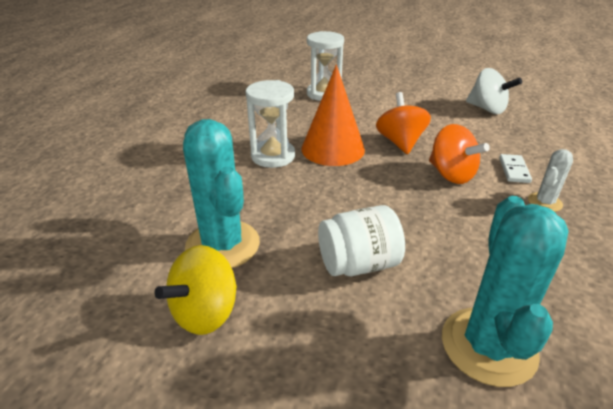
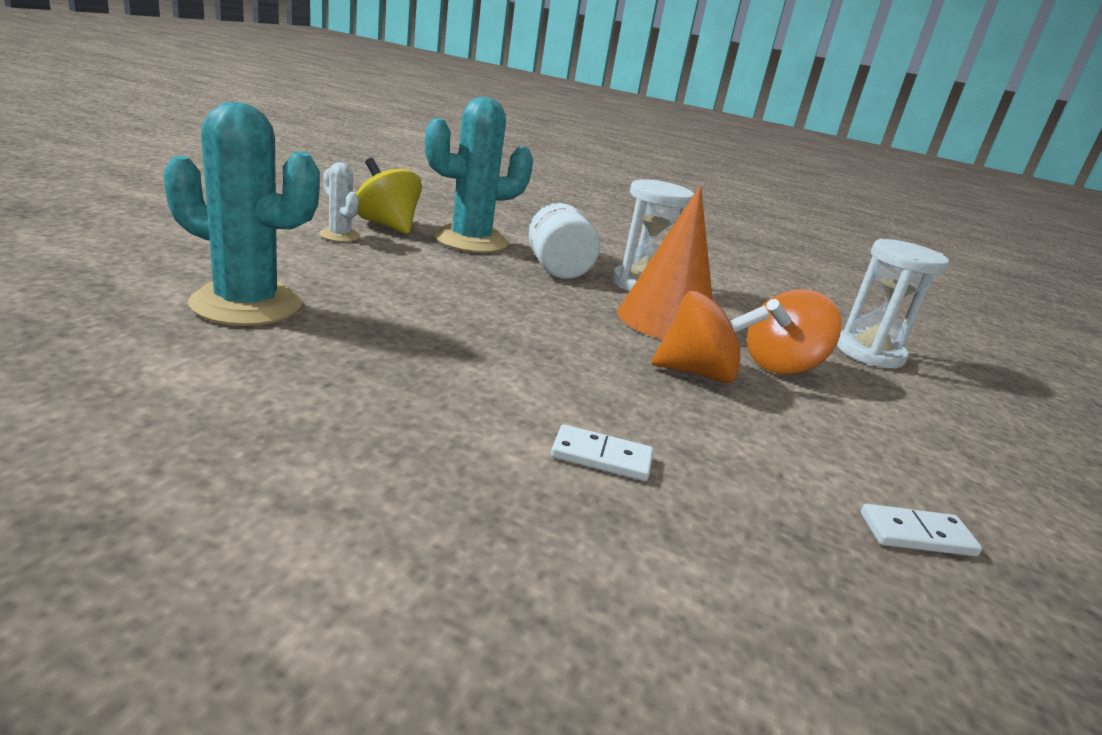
camera: 90 degrees right, 10 degrees down
white jar [318,205,405,276] -> white jar moved to [529,203,600,279]
orange spinning top [429,124,490,184] -> orange spinning top moved to [747,289,842,374]
white spinning top [466,68,522,114] -> white domino [861,504,982,556]
white cactus [528,149,573,212] -> white cactus moved to [319,162,360,242]

